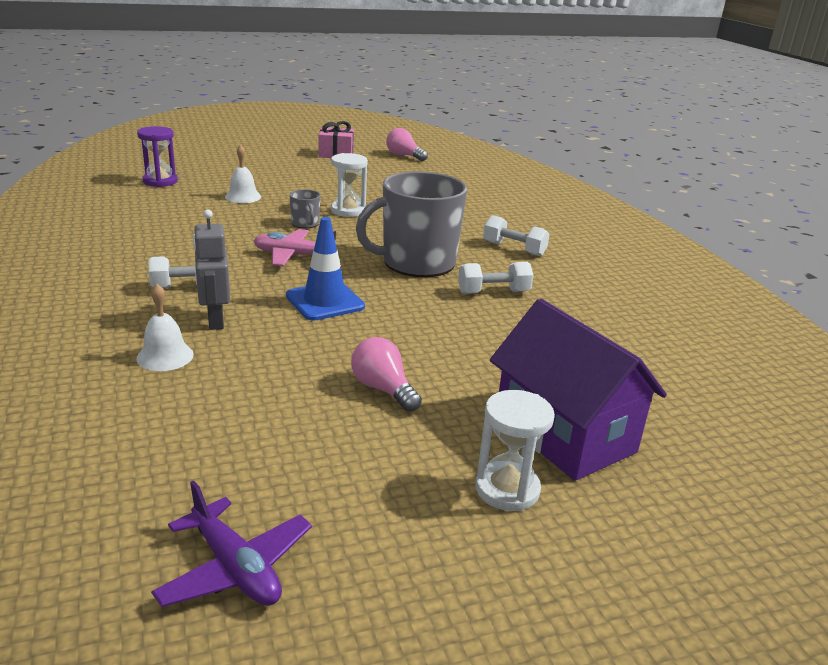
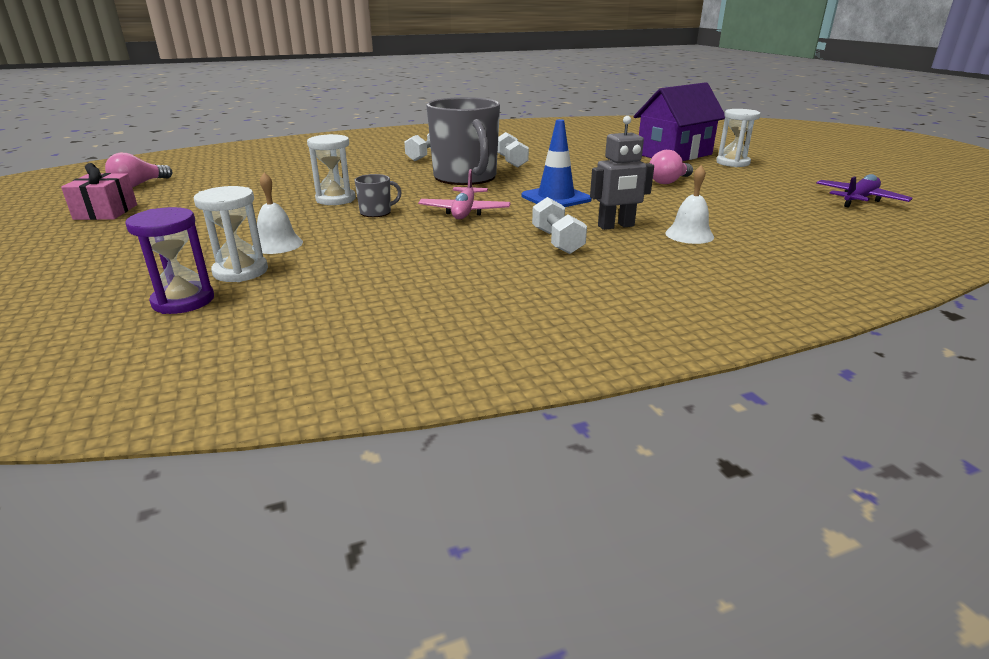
camera: 90 degrees left, 0 degrees up
none -> white hourglass [194,186,268,282]

